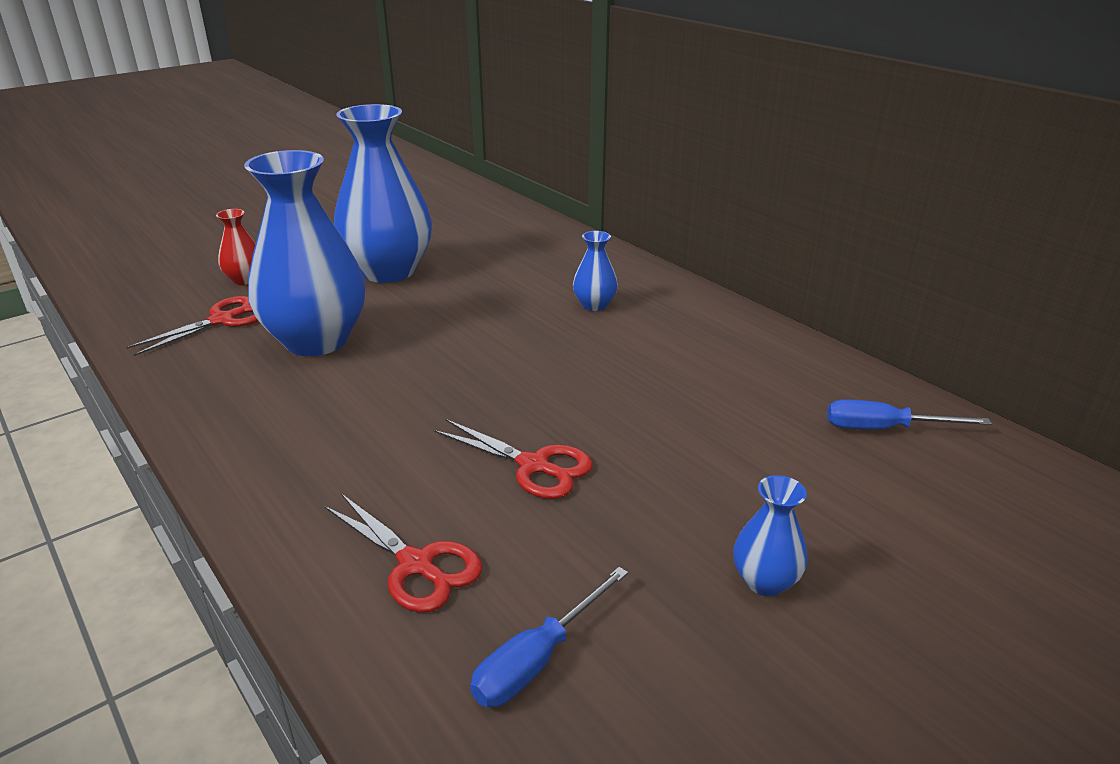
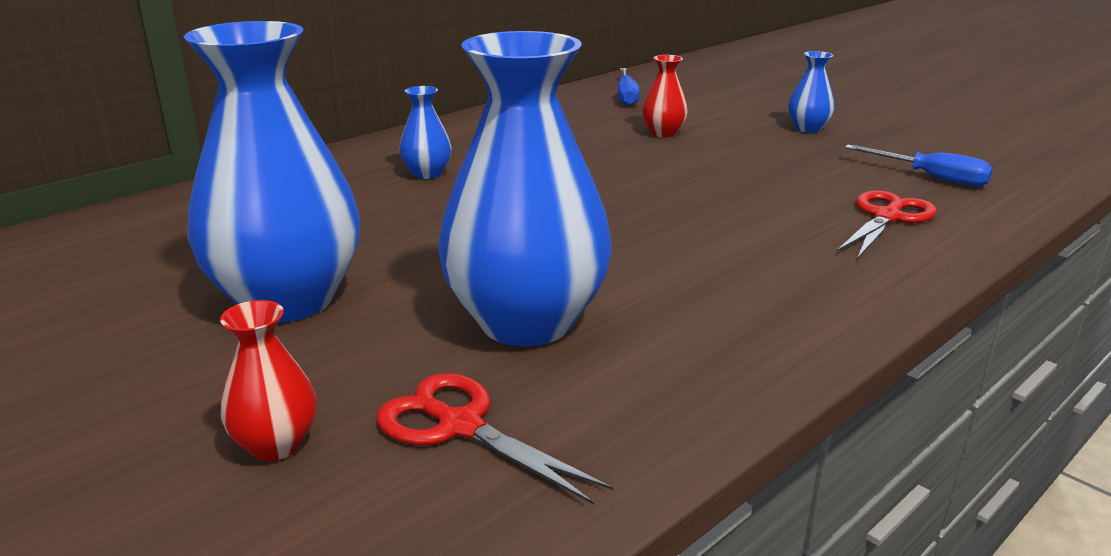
camera: 95 degrees left, 5 degrees down
red scissors [434,419,593,499] -> none
none -> red vase [642,55,688,137]

